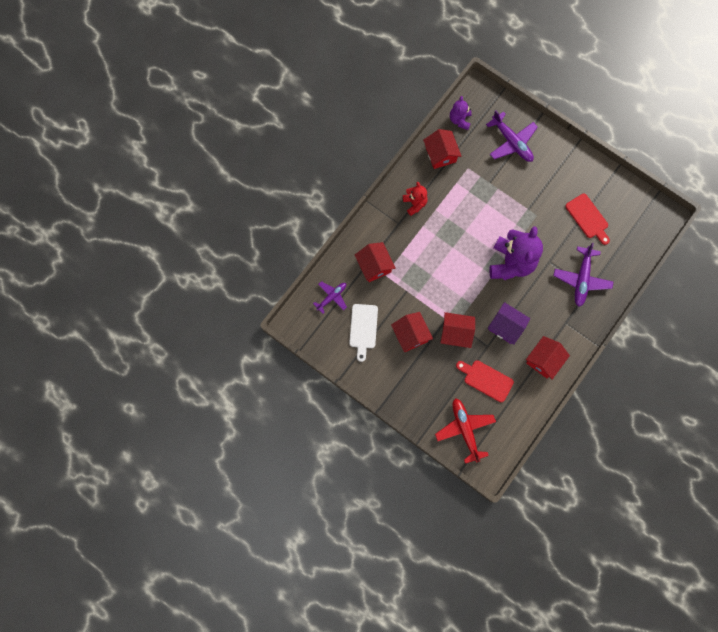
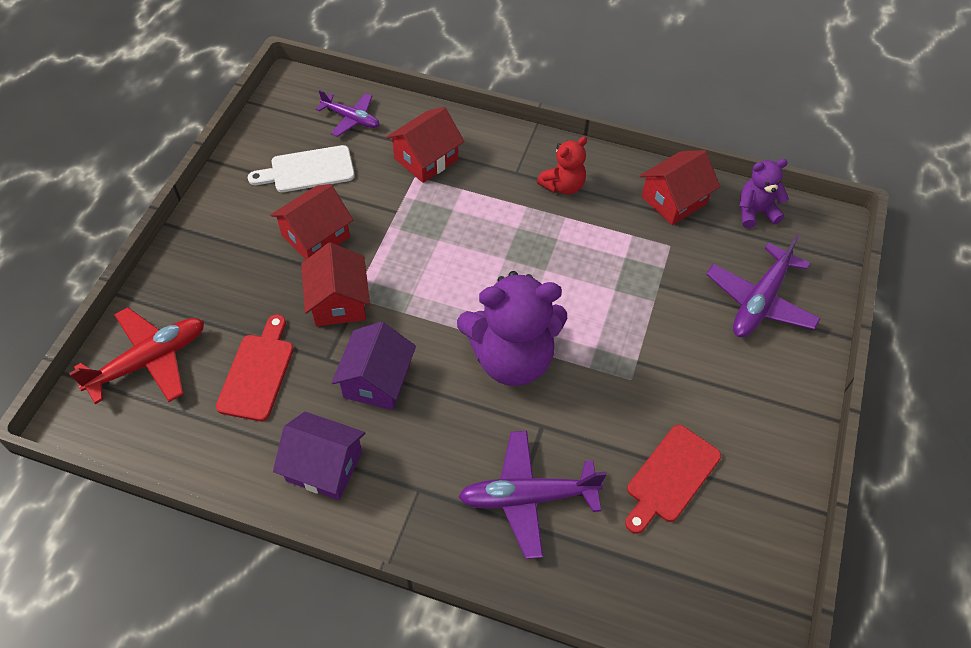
camera: 70 degrees right, 20 degrees down
red house [526,336,570,380] -> purple house [273,412,365,500]

